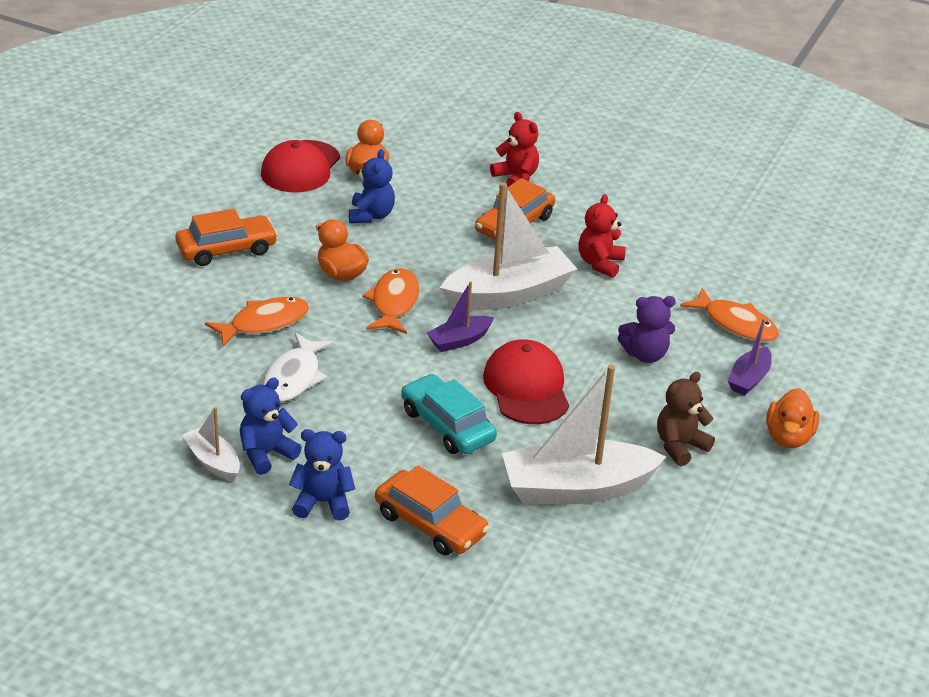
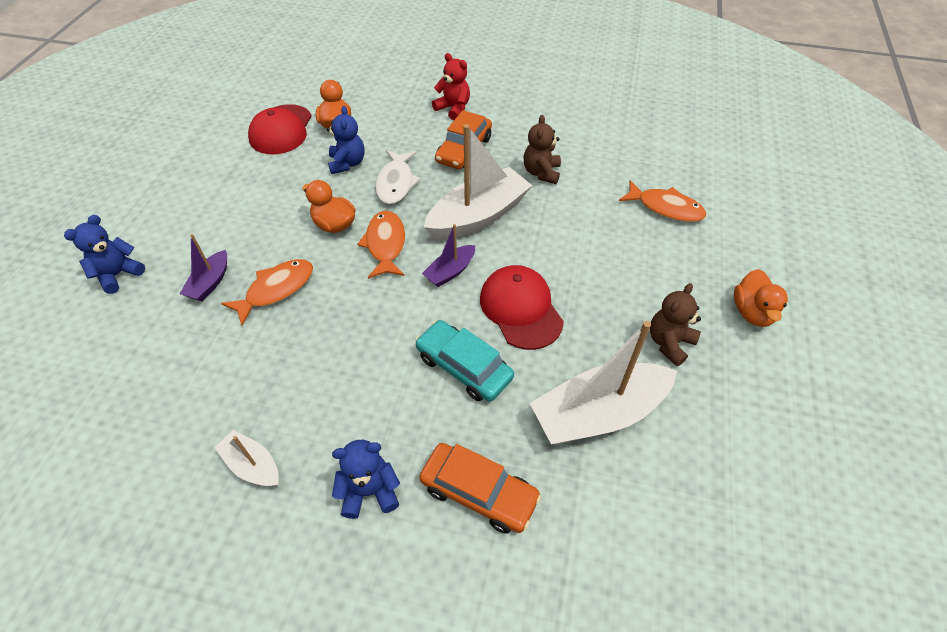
camera: 10 degrees left, 15 degrees up
orange car [175,209,278,266] -> none
blue teddy bear [240,377,302,475] -> blue teddy bear moved to [64,215,145,294]
white fish [263,333,334,402] -> white fish moved to [375,150,421,204]
red teddy bear [578,194,626,278] -> brown teddy bear [524,115,561,184]
purple teddy bear [618,296,676,363] -> none
purple boat [728,318,772,396] -> purple boat moved to [180,234,227,301]

